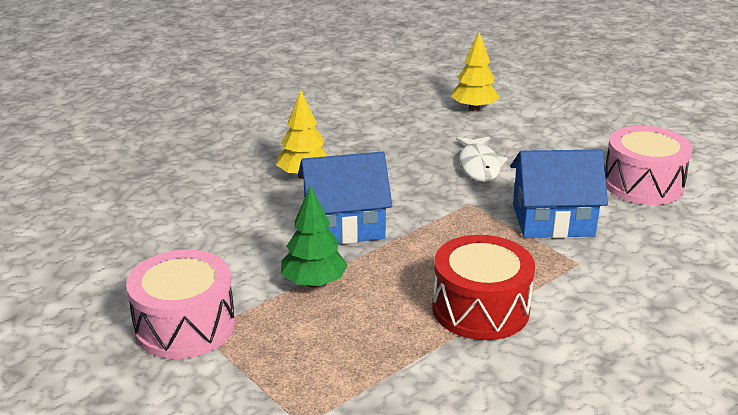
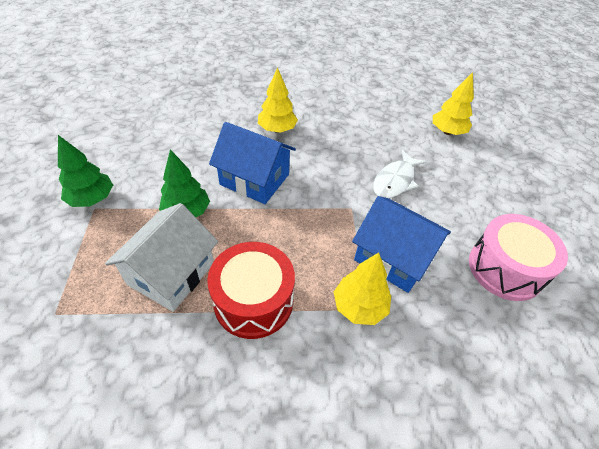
camera: 35 degrees right, 20 degrees up
pink drum [126,250,235,359] -> green tree [58,135,113,207]
none -> white house [105,203,218,312]
none -> yellow tree [334,253,391,325]

